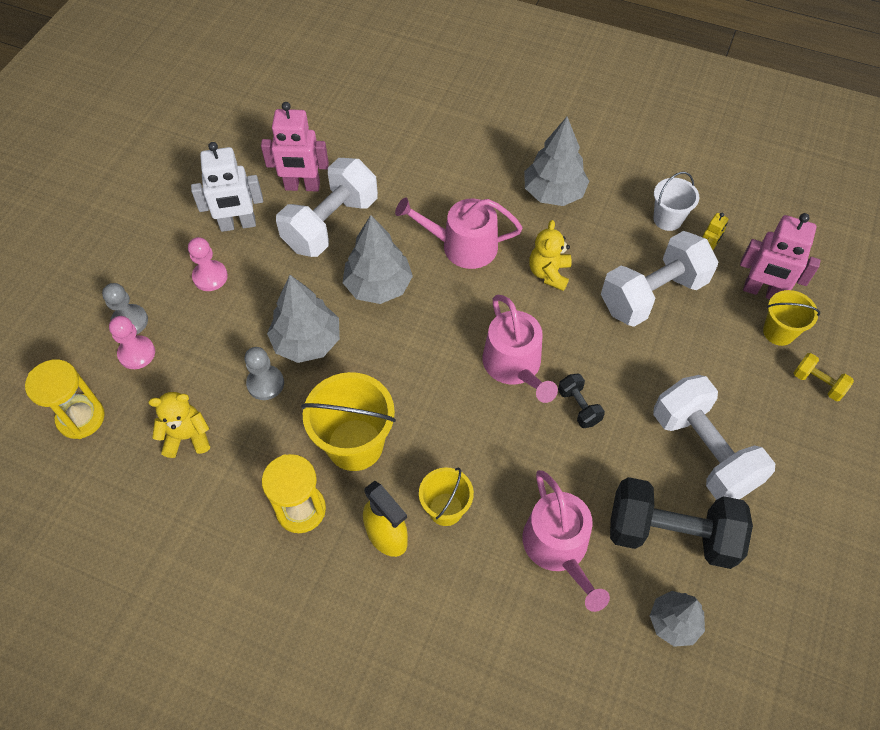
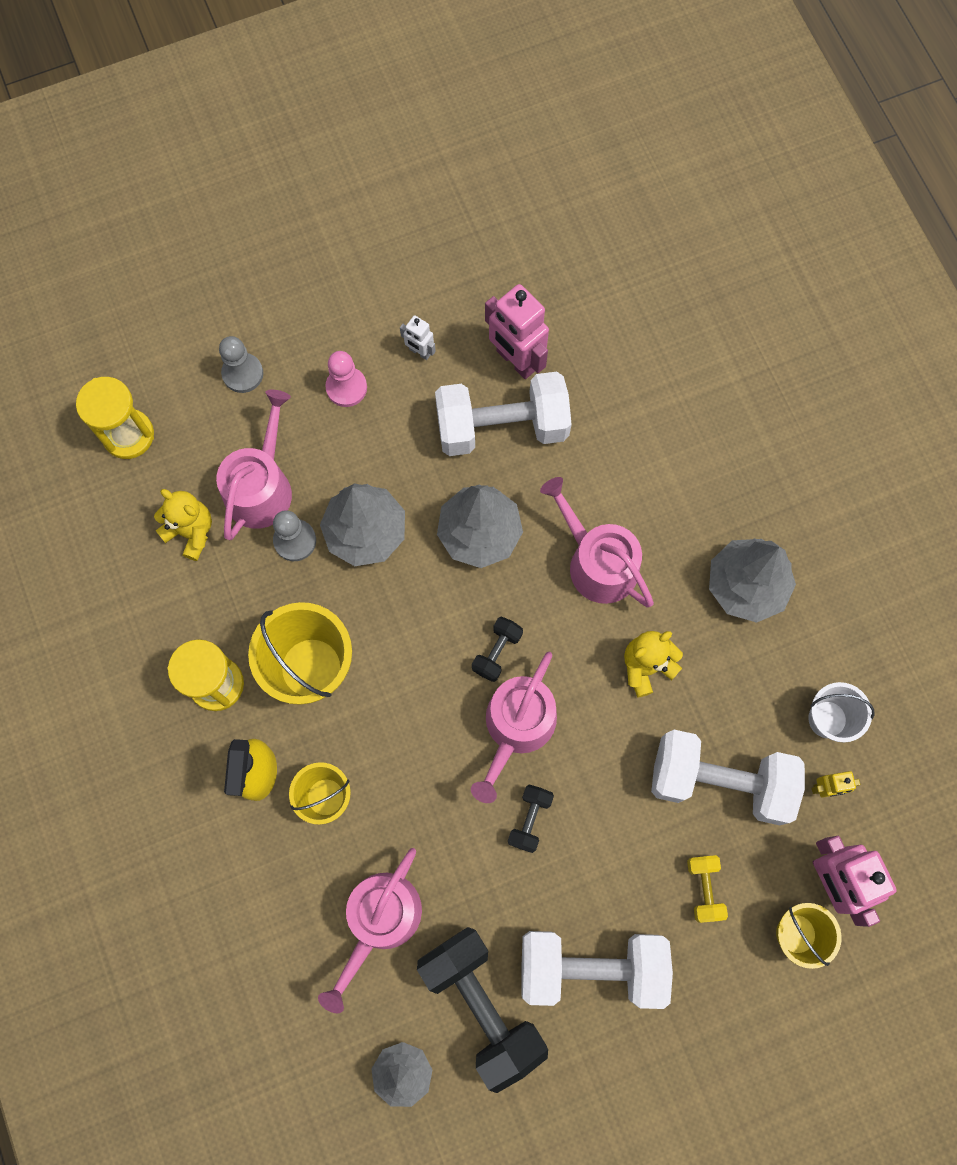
camera: 45 degrees right, 15 degrees up
pink pawn [109,316,155,369] -> none
white robot [191,142,263,232] -> white robot [400,315,436,360], size x0.50
white dumbbell [653,375,775,500] -> white dumbbell turned 75 degrees clockwise [522,931,673,1009]
yellow dumbbell [793,353,854,401] -> yellow dumbbell moved to [687,855,728,923]
none -> pink watering can [216,390,292,540]
none -> black dumbbell [472,616,523,682]

